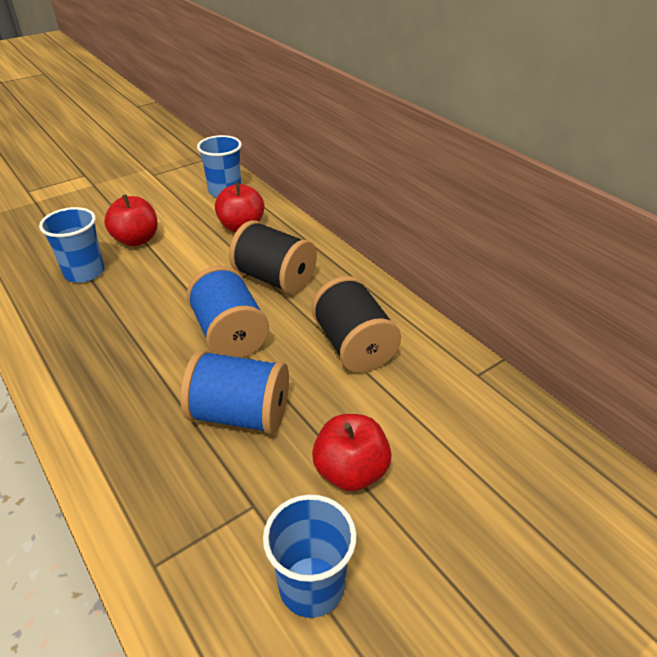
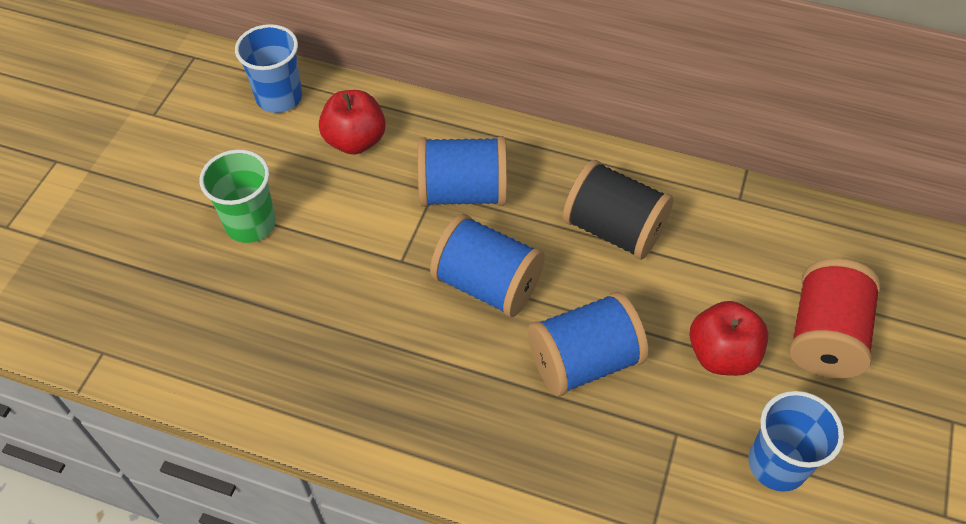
camera: 35 degrees left, 15 degrees up
blue cup [39,207,105,283] -> none
red apple [104,194,158,246] -> green cup [200,149,276,243]
black spool [229,220,317,294] -> blue spool [418,136,507,207]
none -> red spool [789,258,881,379]

